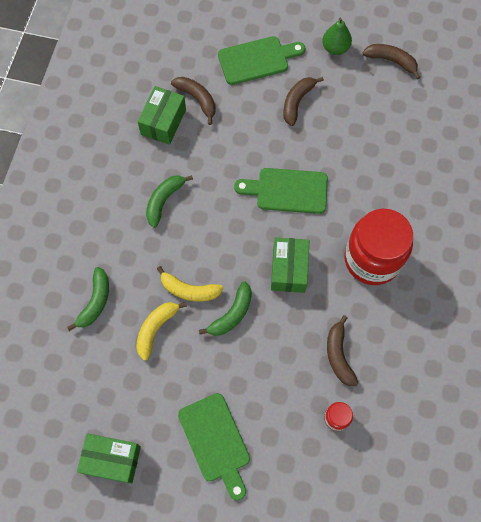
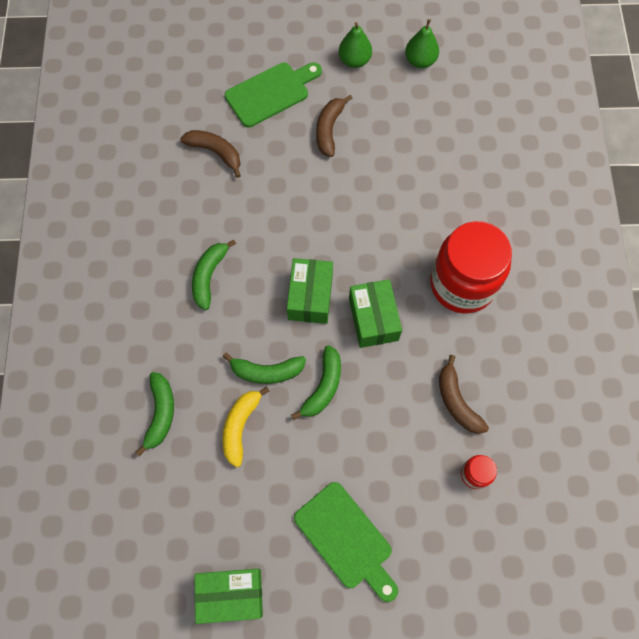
camera: 15 degrees left, 0 degrees up
green box [137,86,186,145] -> green box moved to [287,258,333,324]
yellow banana [157,266,223,302] -> green banana [223,352,306,384]
green cutting board [234,168,328,214] -> none
brown banana [363,44,420,79] -> green pear [405,19,439,68]

